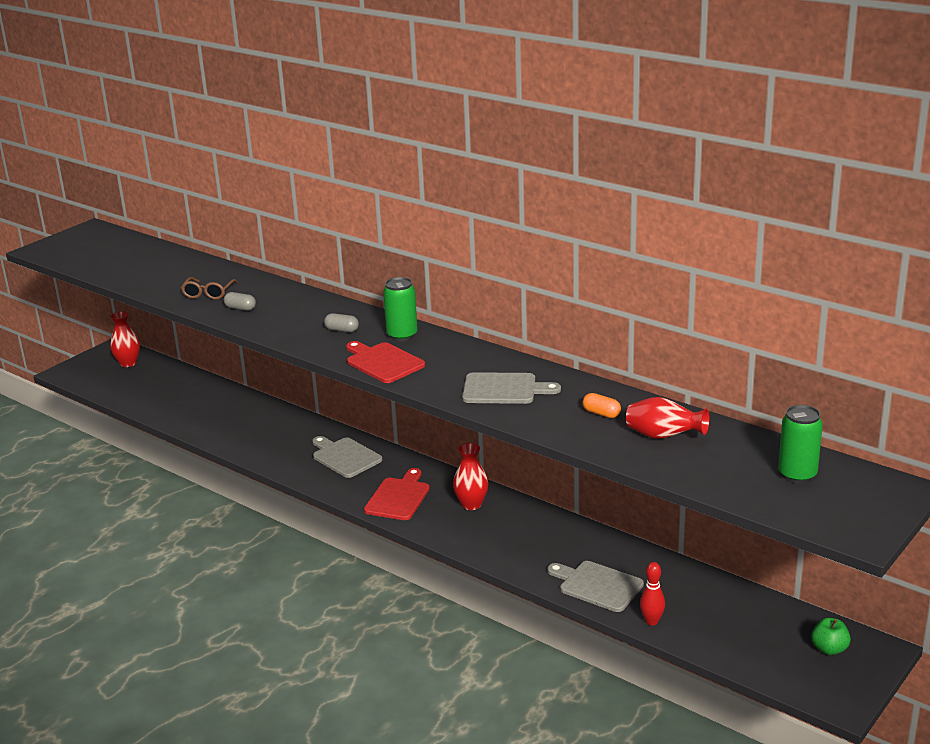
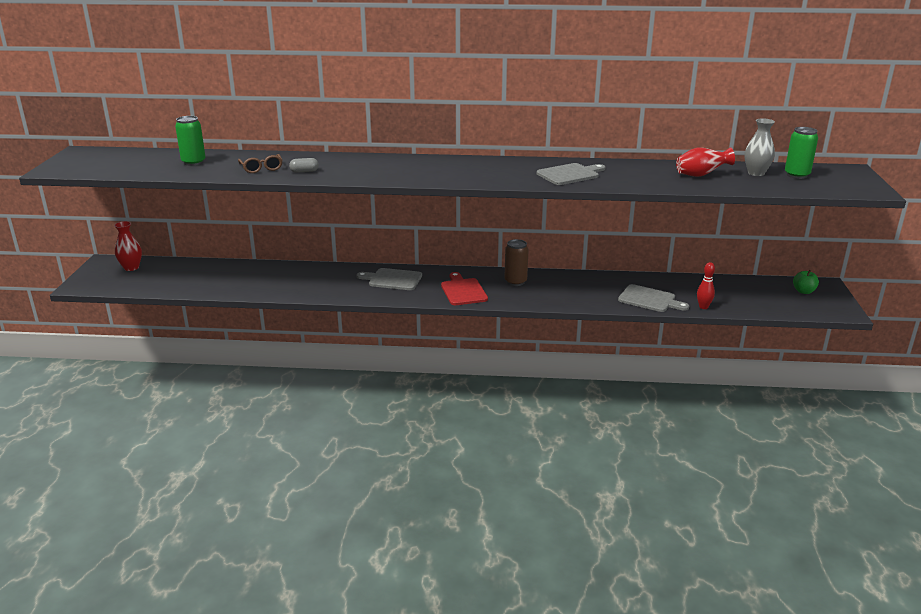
camera: 35 degrees left, 0 degrees up
grey capsule [324,313,359,332] -> none
red cutting board [346,341,425,383] -> none
green can [383,277,418,341] -> green can moved to [175,116,206,166]
red vase [453,443,488,510] -> brown can [504,239,529,286]
grey cutting board [547,561,644,612] -> grey cutting board turned 150 degrees counterclockwise [618,284,689,312]
orange capsule [583,393,621,418] -> none
none -> grey vase [744,118,775,176]

